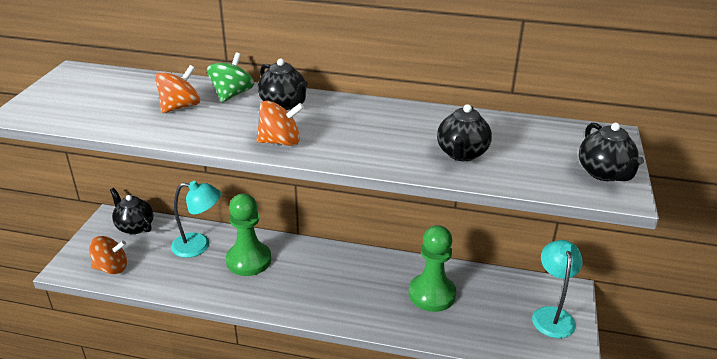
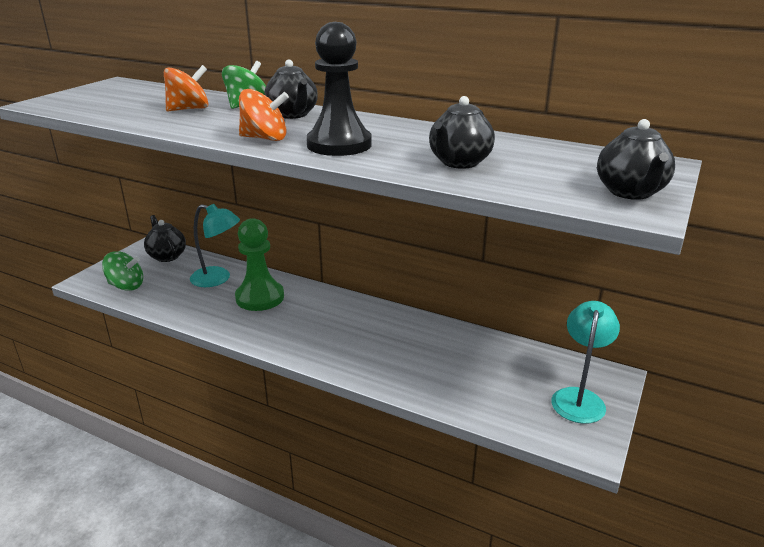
camera: 15 degrees right, 5 degrees down
orange spinning top [89,236,127,274] -> green spinning top [102,251,143,291]
green pawn [409,225,456,312] -> none
none -> black pawn [306,22,372,156]

